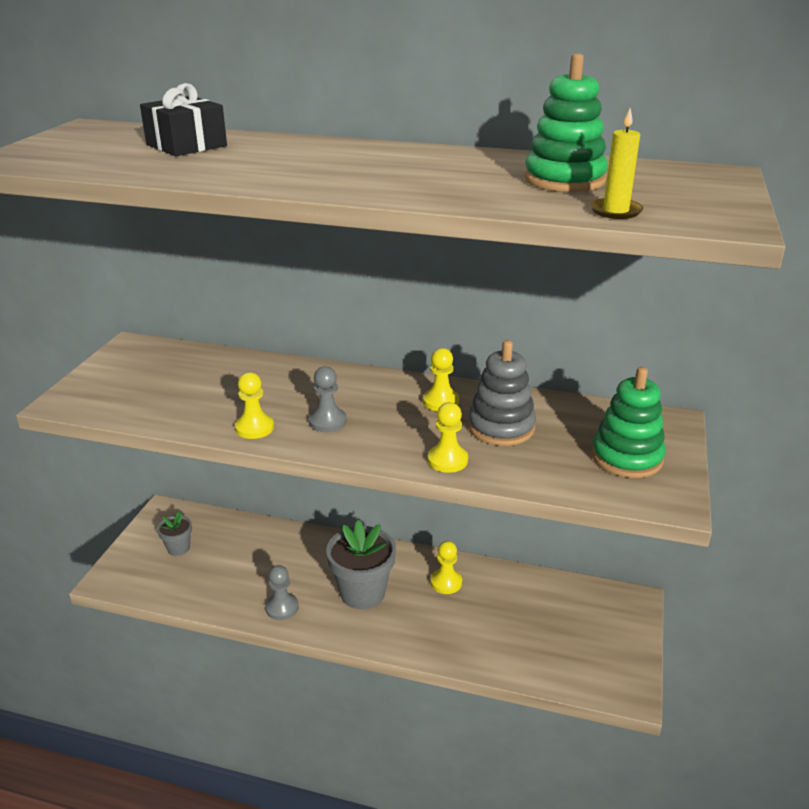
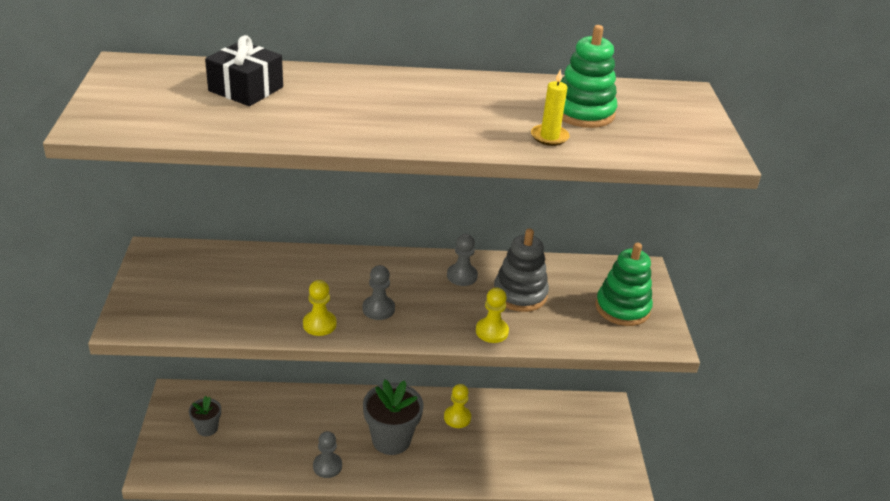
camera: 20 degrees left, 5 degrees up
yellow pawn [423,348,459,411] -> grey pawn [447,234,478,286]
yellow candle [590,108,643,219] -> yellow candle moved to [531,69,570,146]

